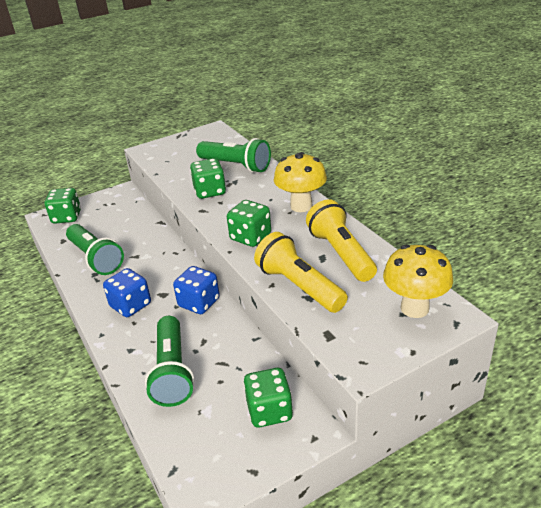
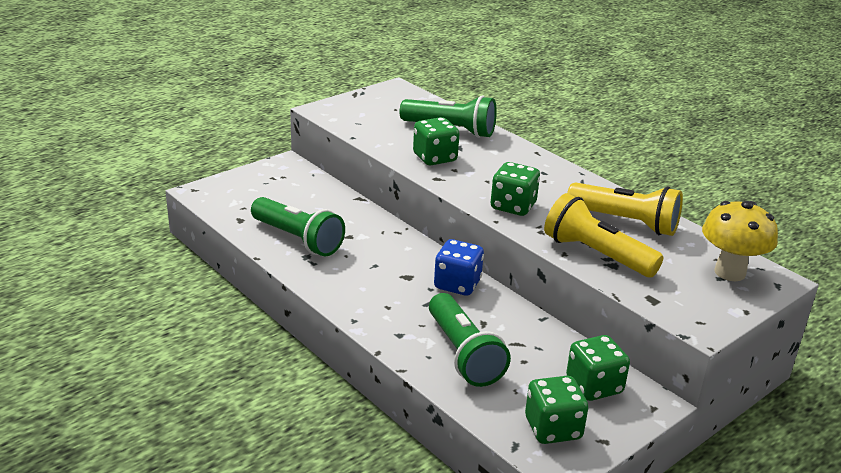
camera: 15 degrees left, 5 degrees down
green dice [45,188,81,224] -> green dice moved to [525,376,588,444]
blue dice [103,268,151,317] -> none
yellow mushroom [274,152,327,212] -> none
yellow flashlight [306,199,377,282] -> yellow flashlight turned 150 degrees clockwise [567,182,683,236]

